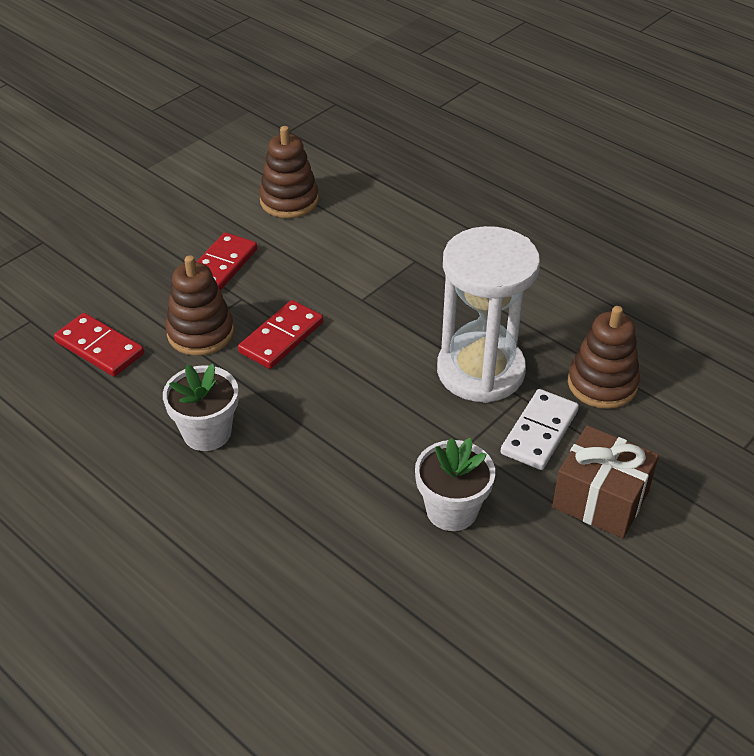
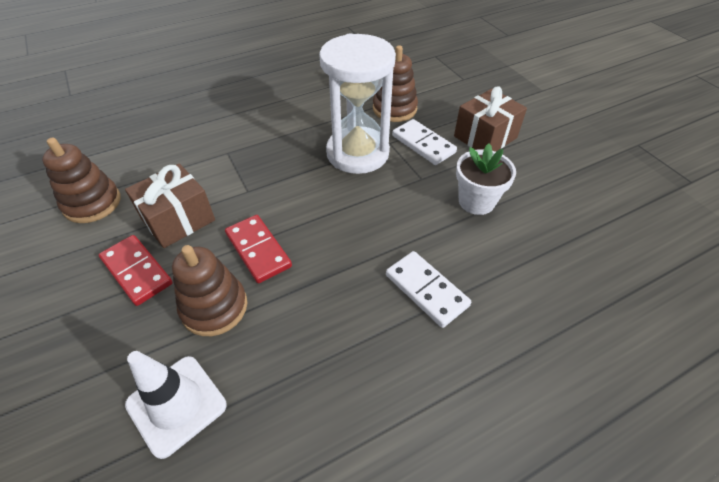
camera: 70 degrees left, 5 degrees up
red domino [54,313,144,377] -> white traffic cone [125,351,227,459]
white flower pot [163,364,238,451] -> none
none -> brown gift [125,163,215,248]
none -> white domino [386,251,471,328]

